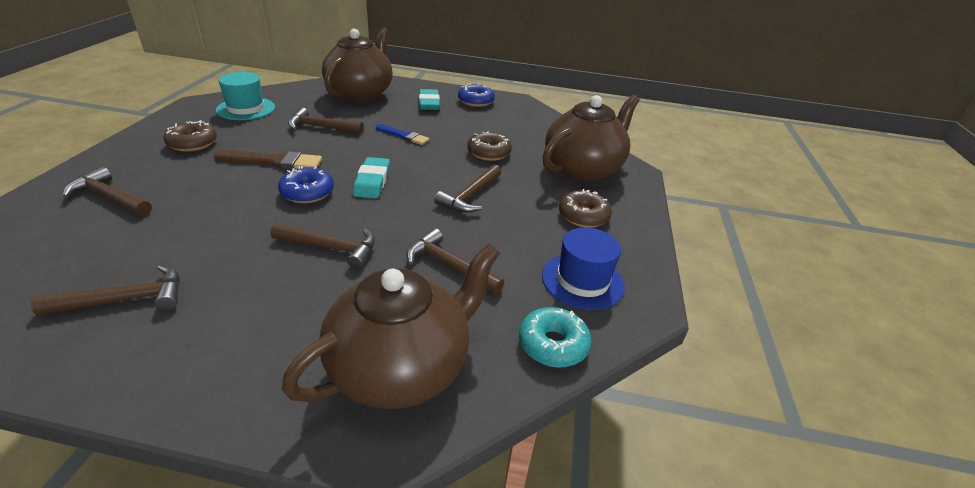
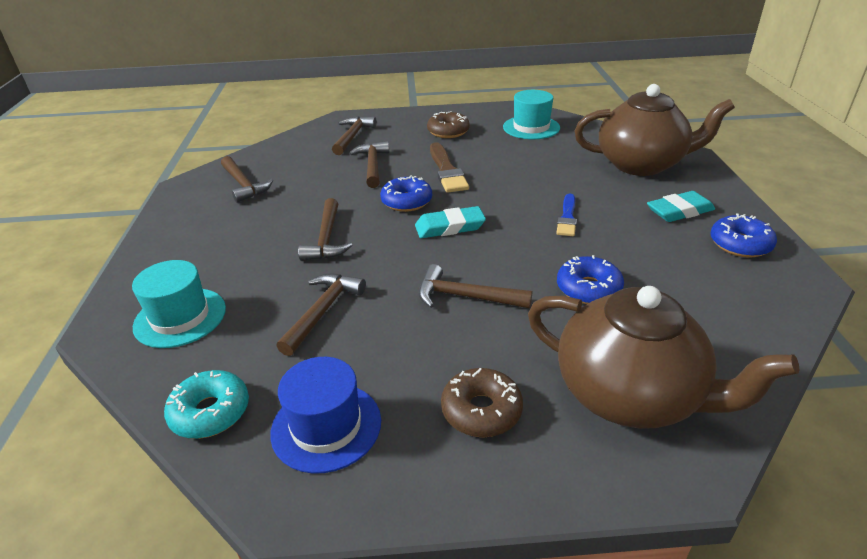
camera: 80 degrees right, 0 degrees up
brown teapot [282,243,500,409] -> turquoise hat [132,260,226,348]
brown hammer [288,107,364,134] -> brown hammer moved to [349,141,390,188]
brown donut [467,132,512,161] -> blue donut [557,255,624,304]

